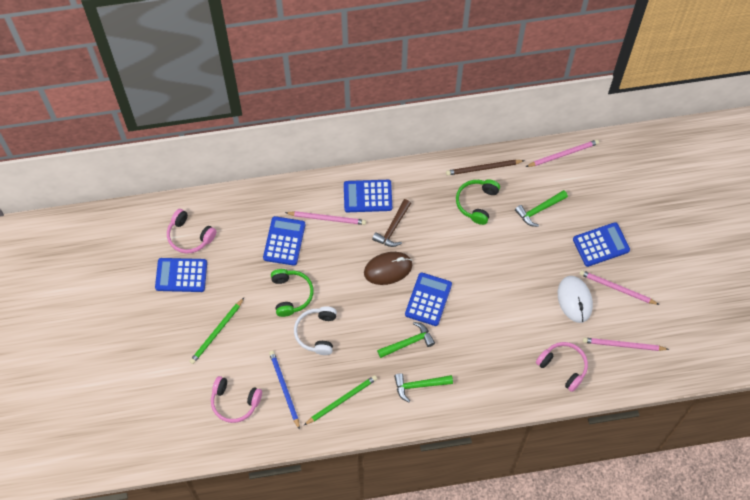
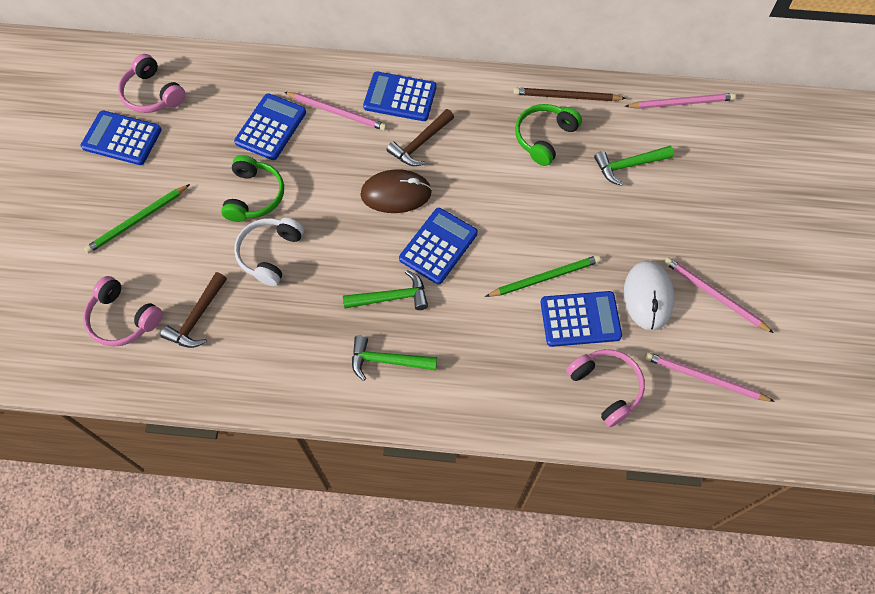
camera: 15 degrees right, 0 degrees up
blue pencil [269,351,300,430] -> brown hammer [160,272,227,348]
green pencil [304,375,377,425] -> green pencil moved to [485,255,601,297]
blue calculator [573,222,630,267] -> blue calculator moved to [541,291,622,347]

